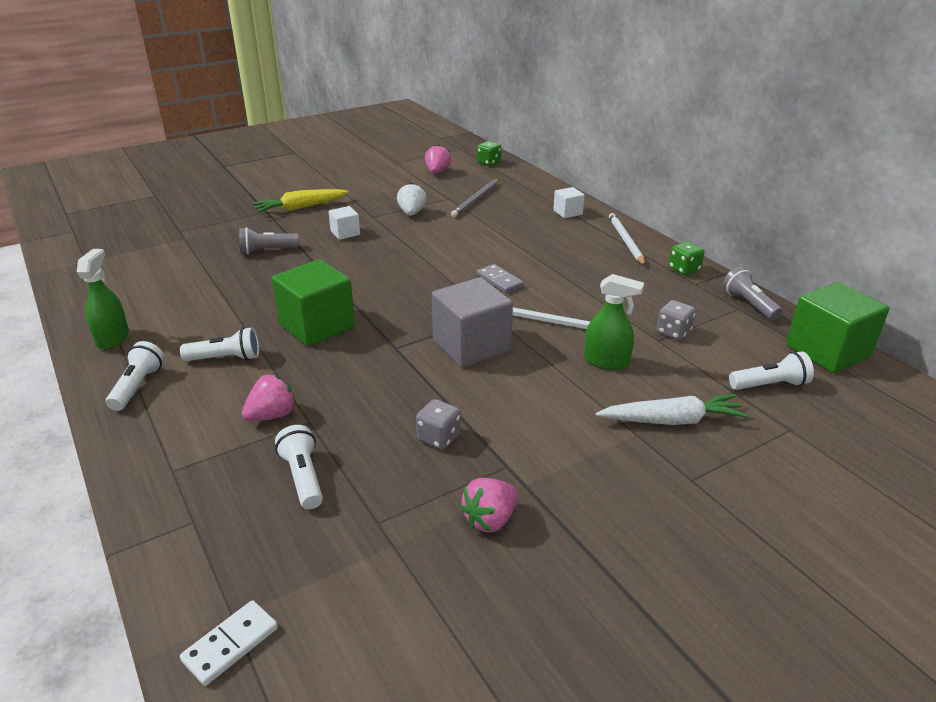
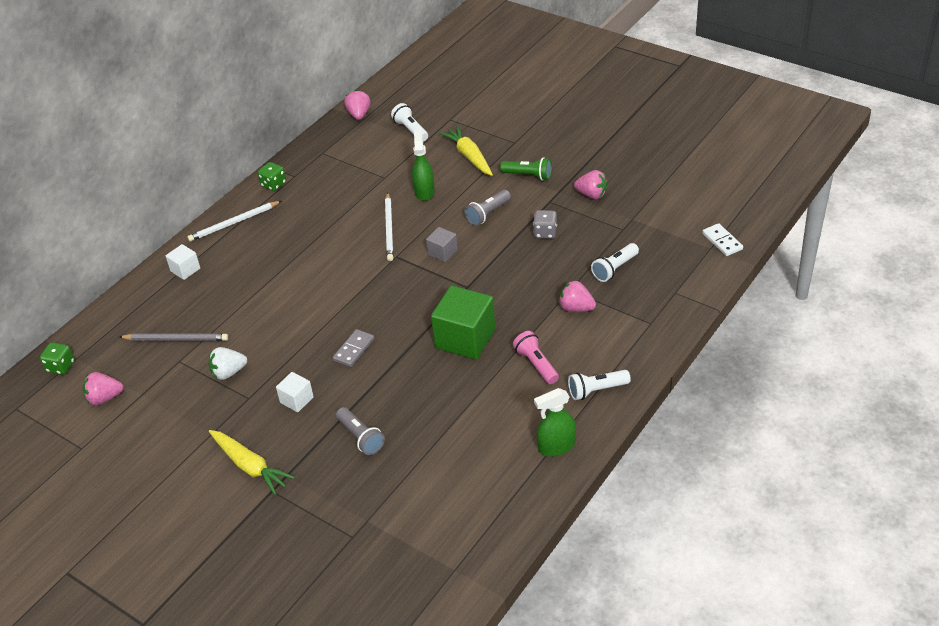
camera: 110 degrees left, 10 degrees up
white flashlight [180,327,259,361] -> pink flashlight [513,331,559,384]
white domino [180,600,278,686] -> white domino turned 45 degrees clockwise [702,223,743,256]
grey cube [432,277,513,368] -> grey cube [426,227,458,262], size x0.51
grey domino [476,264,524,293] -> grey domino moved to [333,329,374,367]
white carrot [596,394,749,425] -> yellow carrot [440,126,493,176]
grey dice [657,300,696,340] -> none
grey flashlight [723,267,783,320] -> grey flashlight moved to [464,190,511,226]
green cube [786,282,889,373] -> pink strawberry [344,90,371,120]
none -> green flashlight [500,157,552,181]

